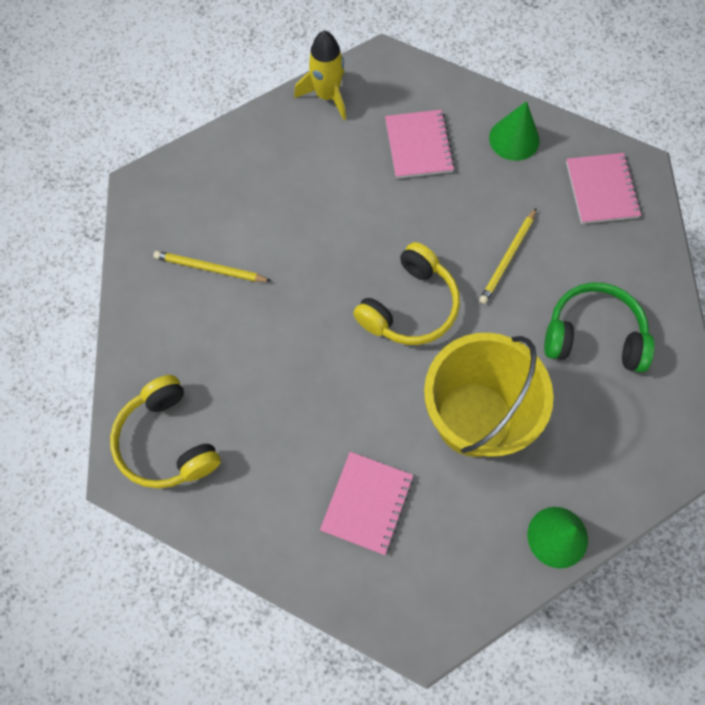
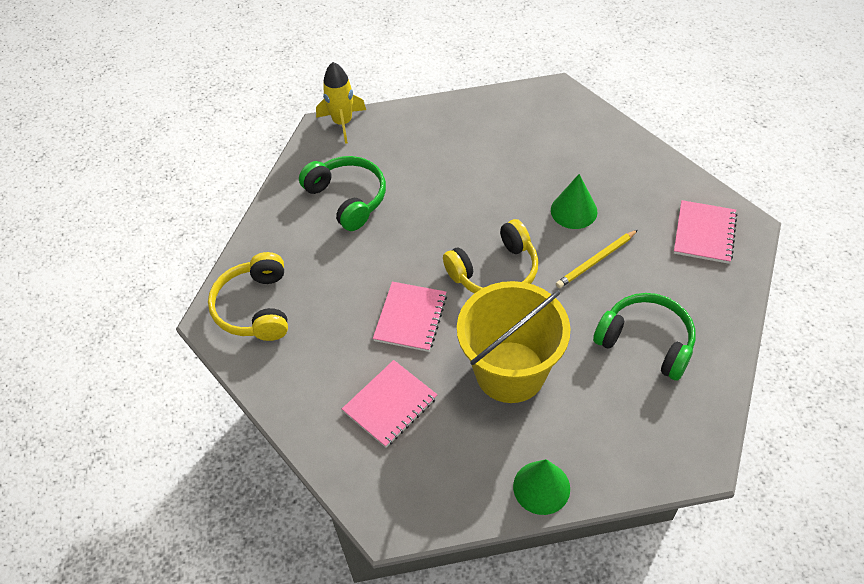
camera: 25 degrees right, 15 degrees down
yellow pencil [154,251,271,282] -> green headphones [299,156,386,231]
yellow rocket [294,30,346,120] -> yellow rocket moved to [316,62,366,144]
pink notebook [385,110,455,179] -> pink notebook moved to [373,282,447,352]
green cone [489,101,539,161] -> green cone moved to [551,174,598,229]

